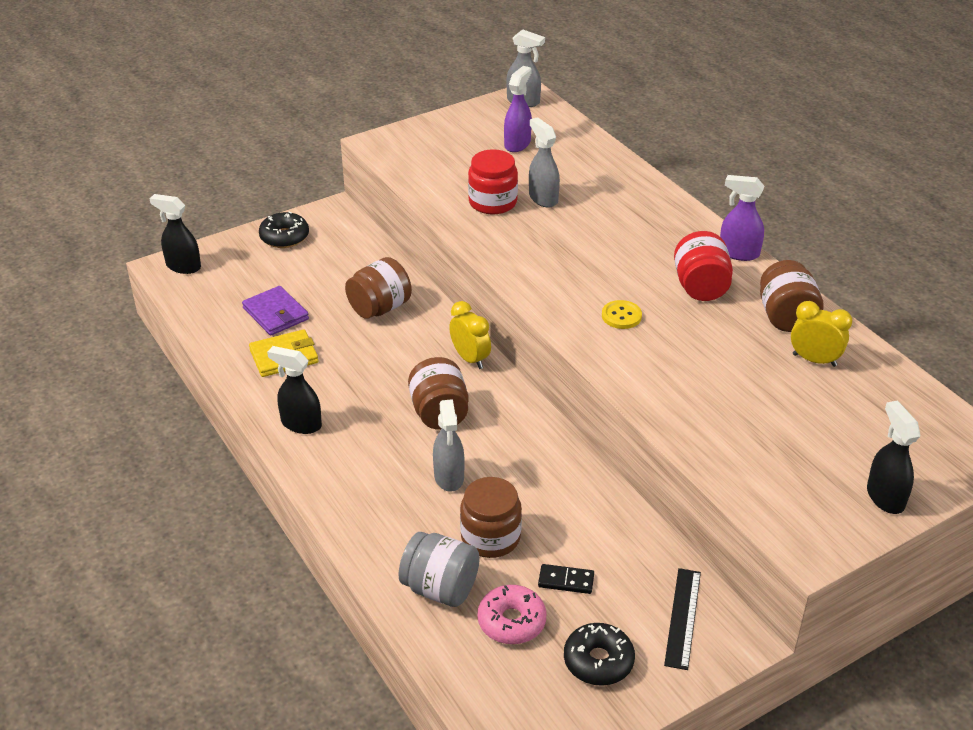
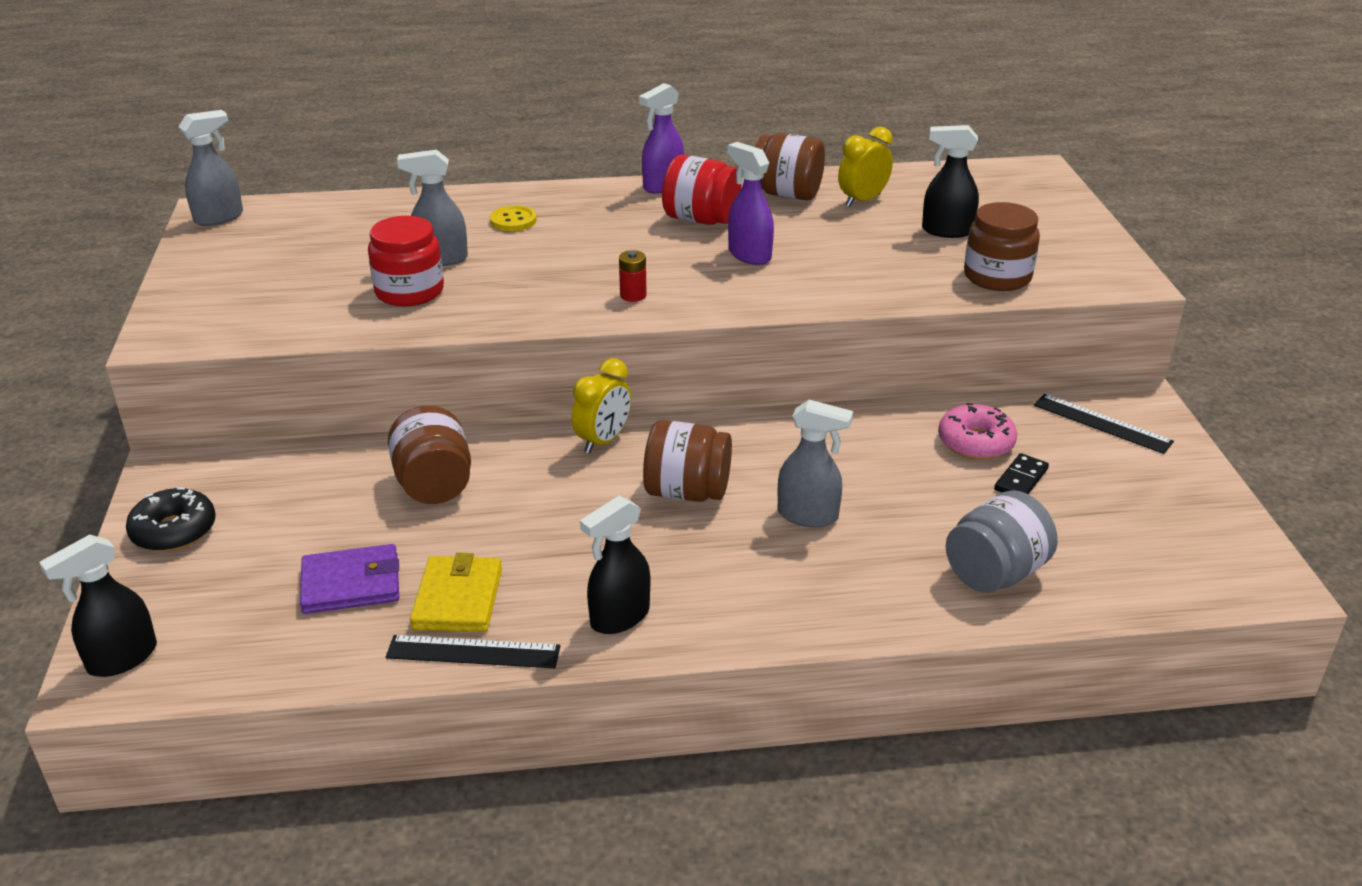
camera: 65 degrees left, 5 degrees down
yellow clock [449,301,491,369] -> yellow clock turned 135 degrees clockwise [572,358,631,454]
brown jar [460,477,522,558] -> brown jar moved to [964,202,1040,291]
pink donut [477,585,546,644] -> pink donut moved to [938,403,1017,460]
purple spray bottle [504,66,532,152] -> purple spray bottle moved to [727,142,774,265]
black donut [564,623,635,686] -> none
yellow button [602,300,642,329] -> yellow button moved to [490,205,537,231]
black spray bottle [867,400,920,514] -> black spray bottle moved to [922,125,979,238]
none -> black ruler [386,635,560,668]
none -> red battery [619,250,647,302]

